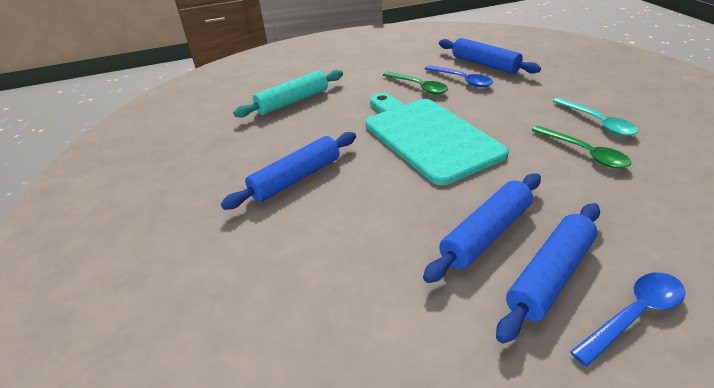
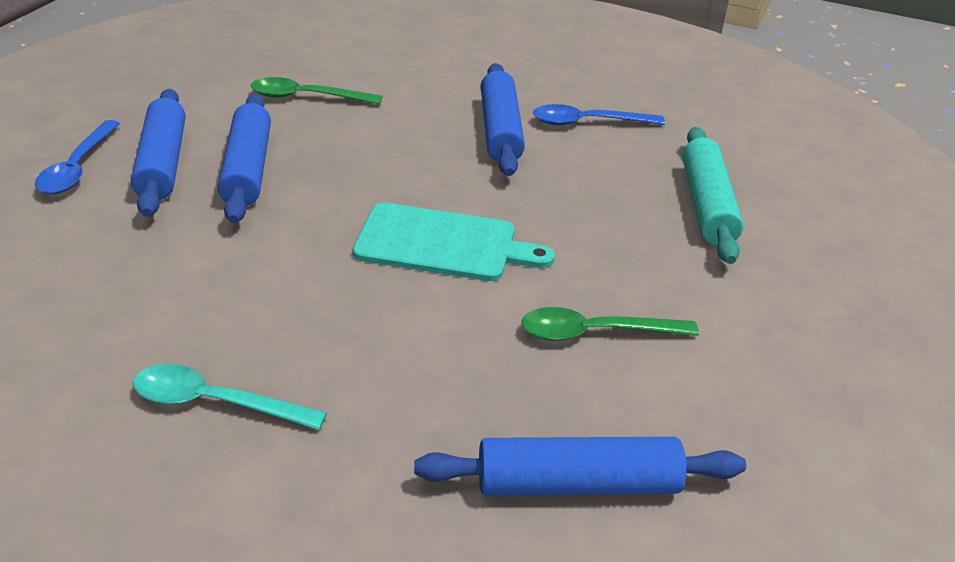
camera: 125 degrees right, 0 degrees up
turquoise cutting board [366,93,509,185] -> turquoise cutting board [353,203,555,281], size x0.66
blue spoon [425,65,493,87] -> blue spoon moved to [533,104,665,126]
green spoon [532,126,632,168] -> green spoon moved to [251,77,382,105]

